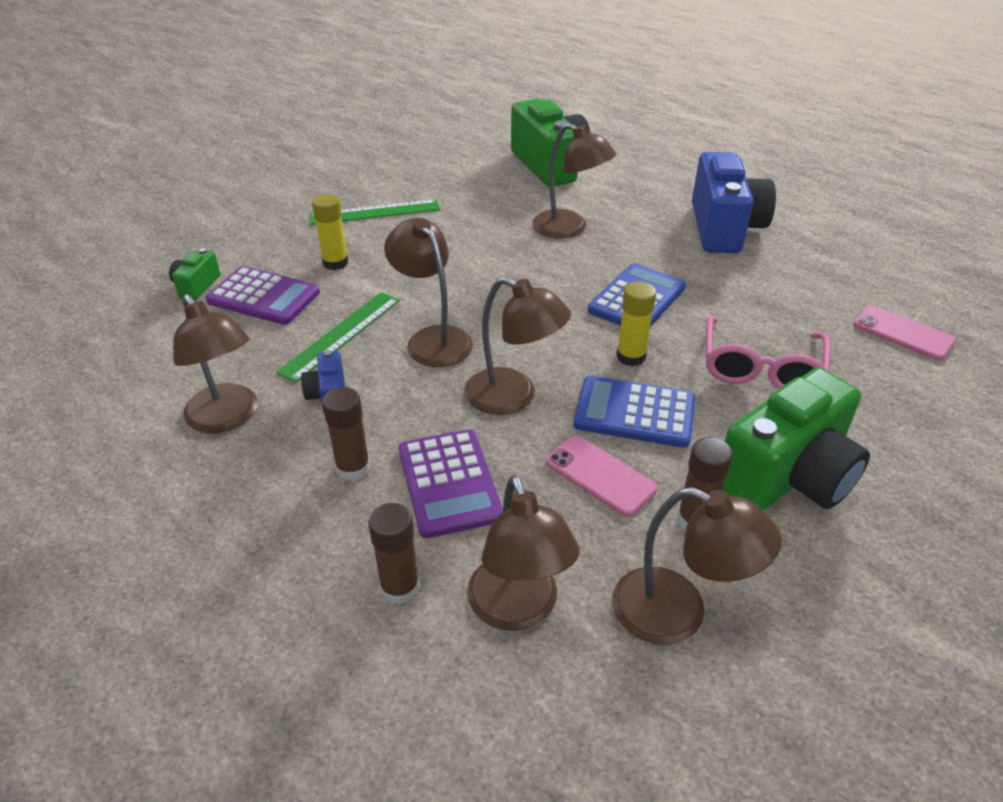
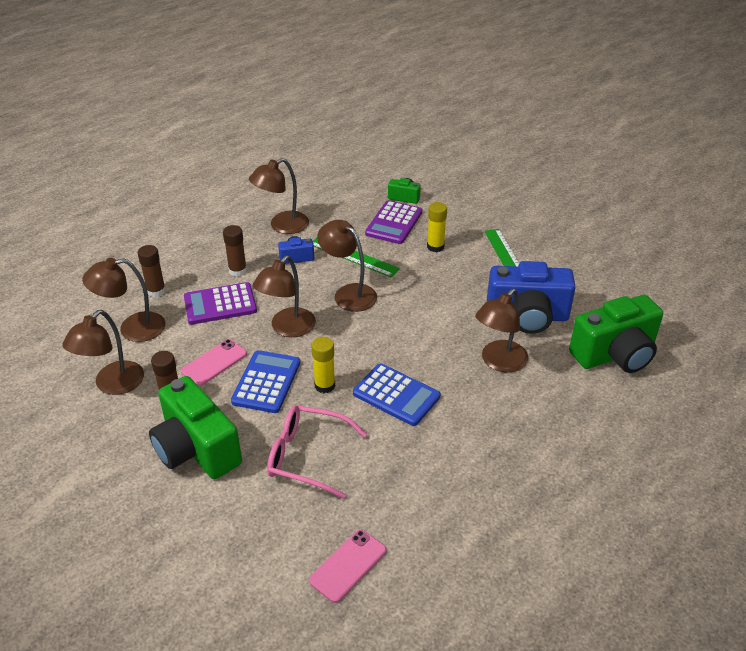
camera: 90 degrees right, 0 degrees up
brown lamp [384,218,473,367] -> brown lamp turned 105 degrees counterclockwise [317,220,377,312]
blue camera [692,152,776,253] -> blue camera moved to [487,261,576,334]

